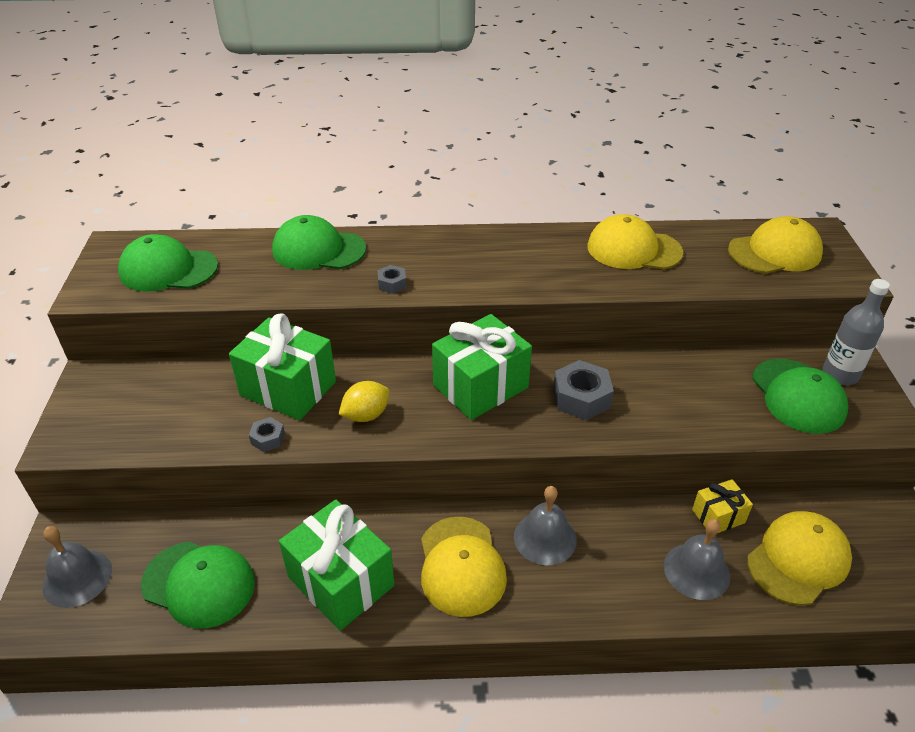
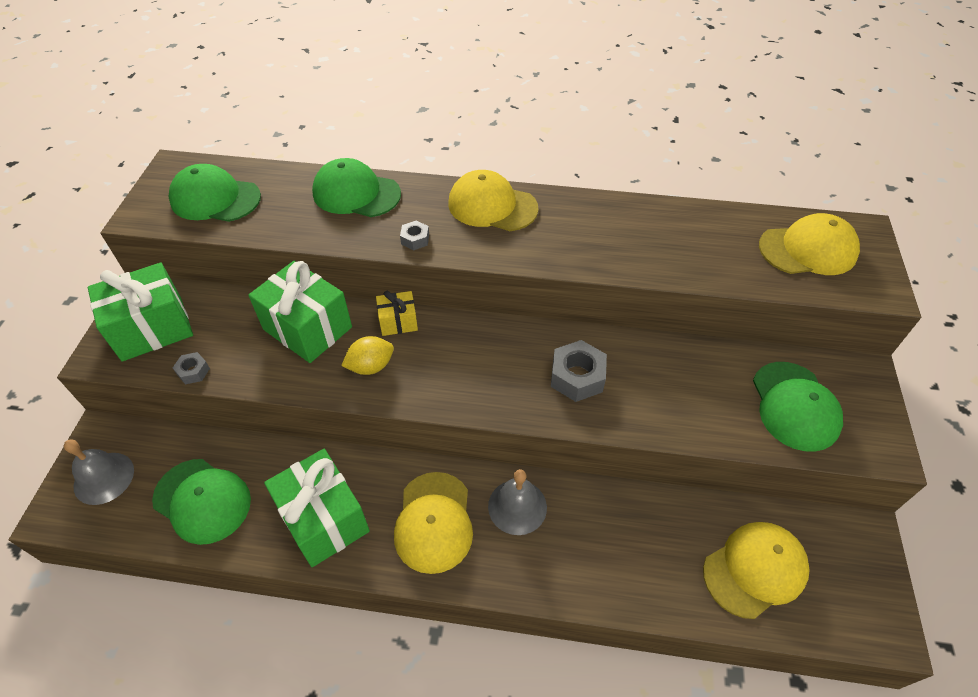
camera: 10 degrees right, 10 degrees up
grey nut [249,417,285,452] -> grey nut moved to [173,352,210,384]
green gift [432,314,532,420] -> green gift moved to [88,263,193,361]
yellow cap [587,214,683,269] -> yellow cap moved to [448,170,538,231]
grey bell [664,519,730,600] -> none
yellow gift [692,479,753,533] -> yellow gift moved to [376,291,418,336]
grey bottle [822,279,890,385] -> none

